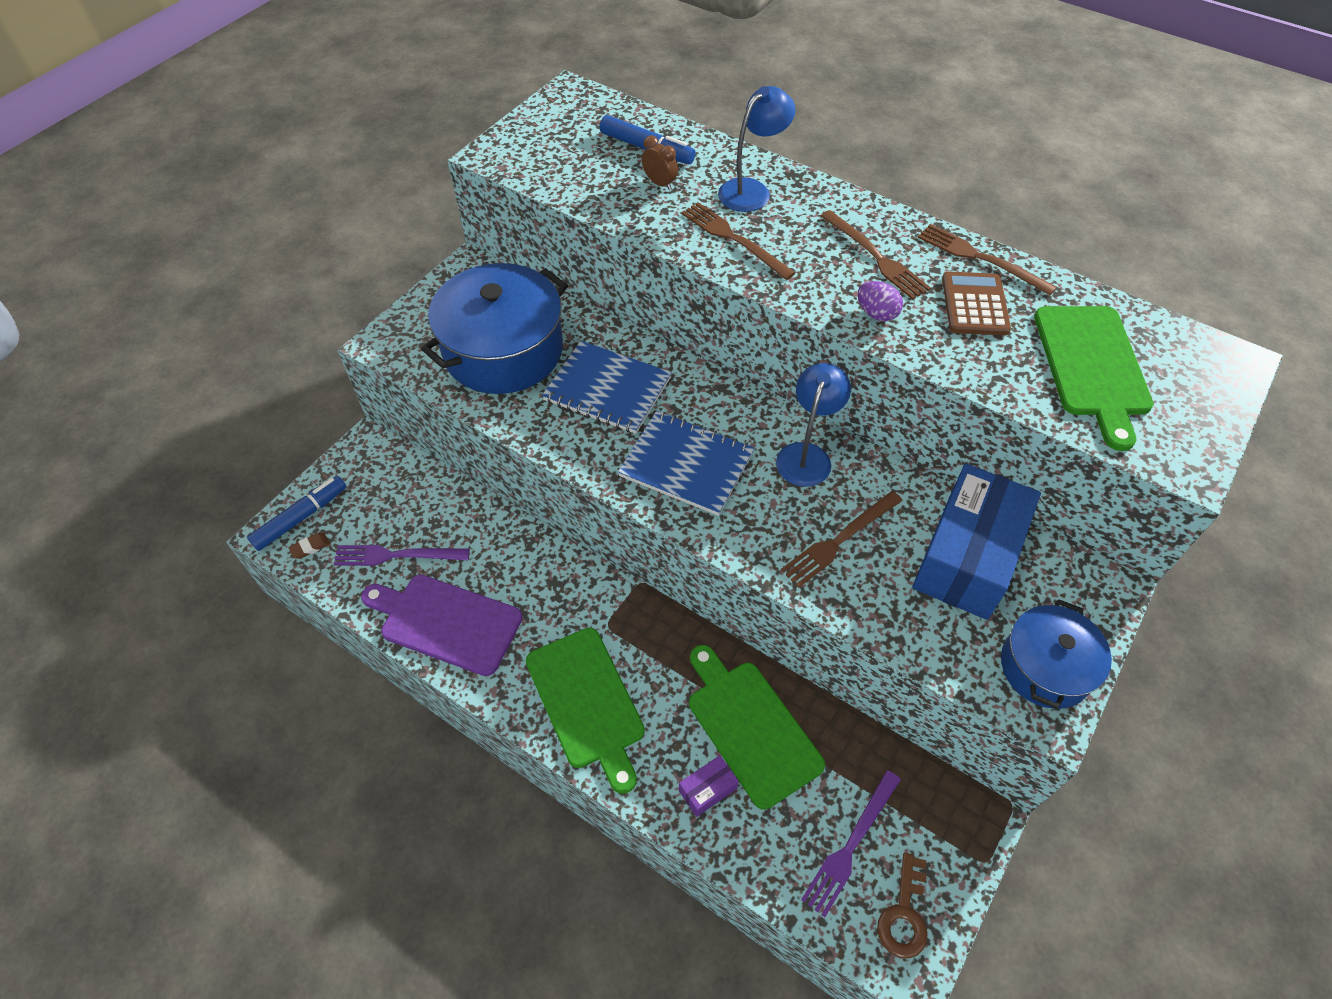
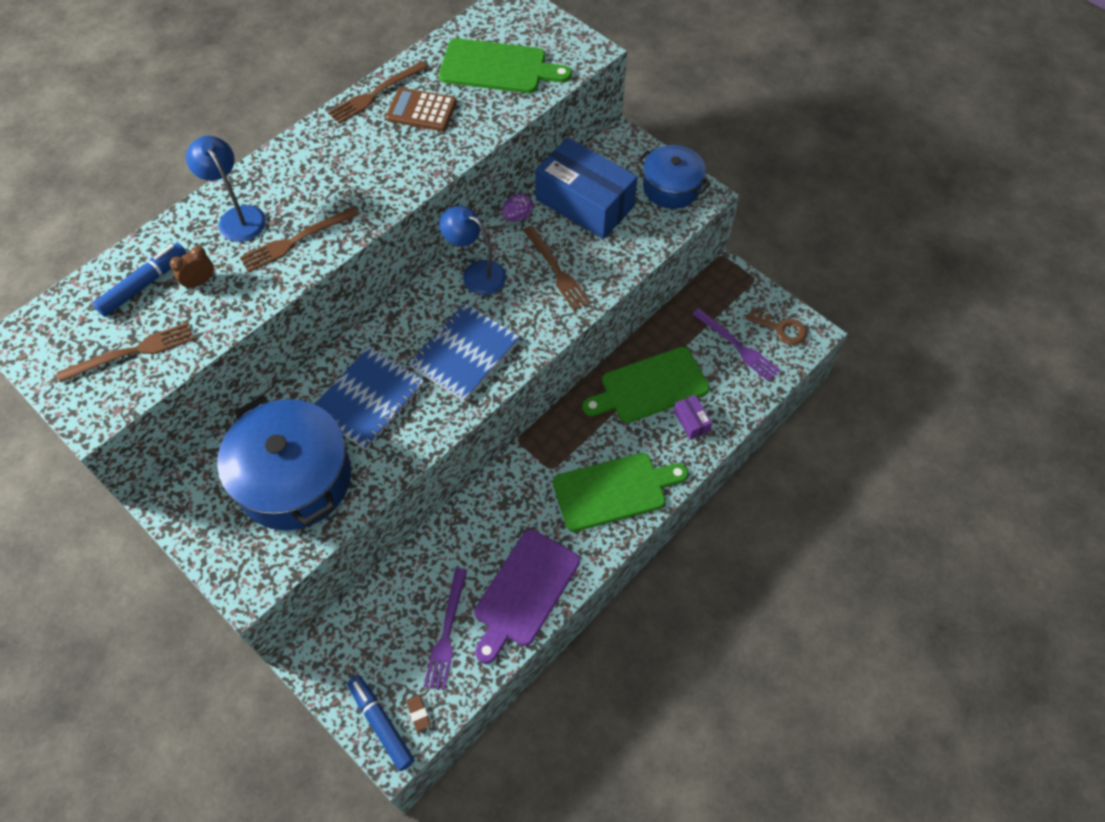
camera: 80 degrees left, 5 degrees up
brown fork [821,210,931,300] -> brown fork moved to [57,322,195,383]
purple egg [858,281,903,321] -> purple egg moved to [502,194,533,221]

